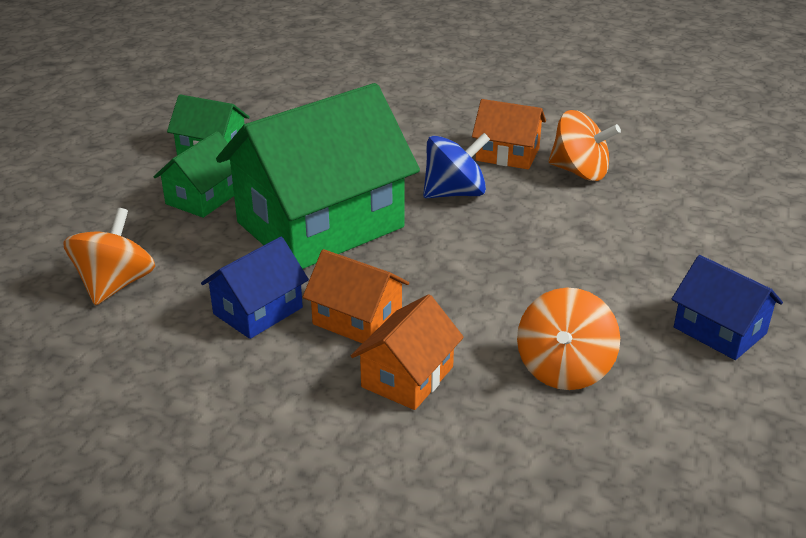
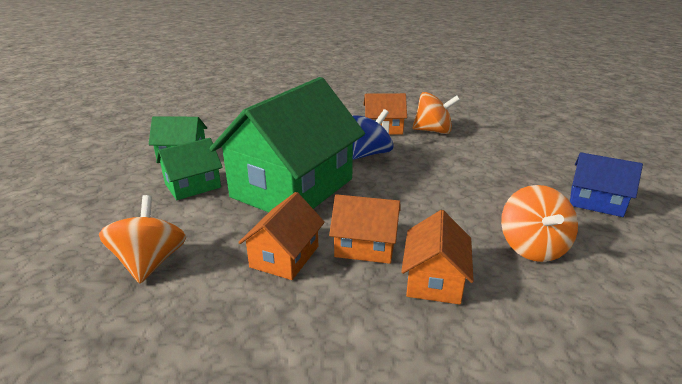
camera: 20 degrees left, 5 degrees down
green house [154,131,234,218] -> green house turned 45 degrees clockwise [156,138,223,200]
blue house [201,237,309,339] -> orange house [238,192,325,280]

